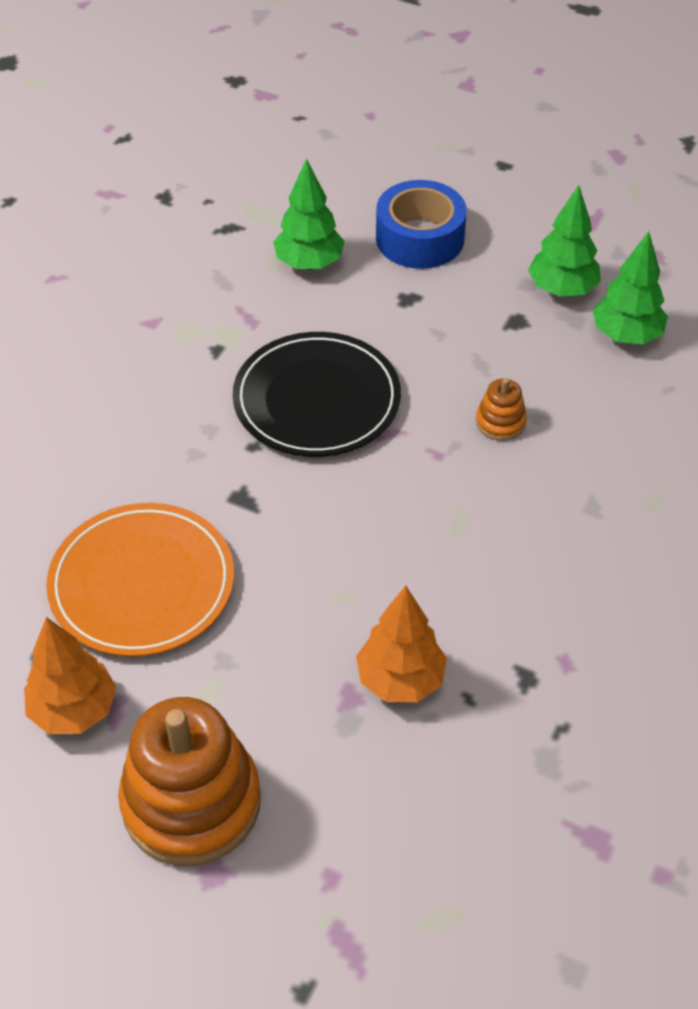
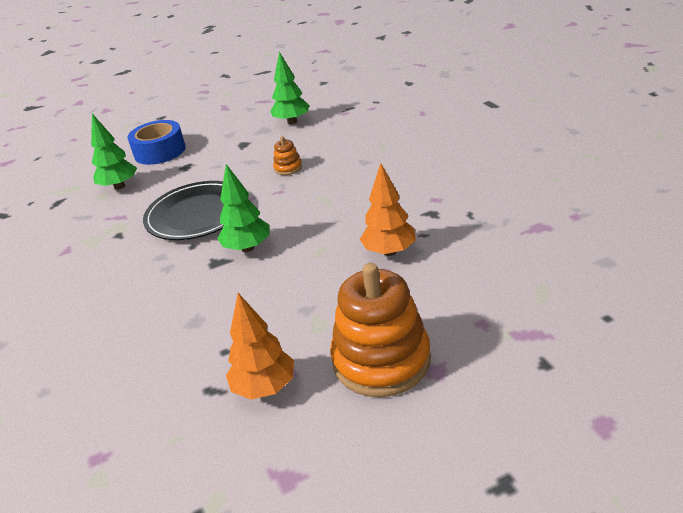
camera: 45 degrees left, 15 degrees down
orange plate [46,503,234,657] -> none
green tree [528,185,601,296] -> green tree moved to [217,164,270,252]

